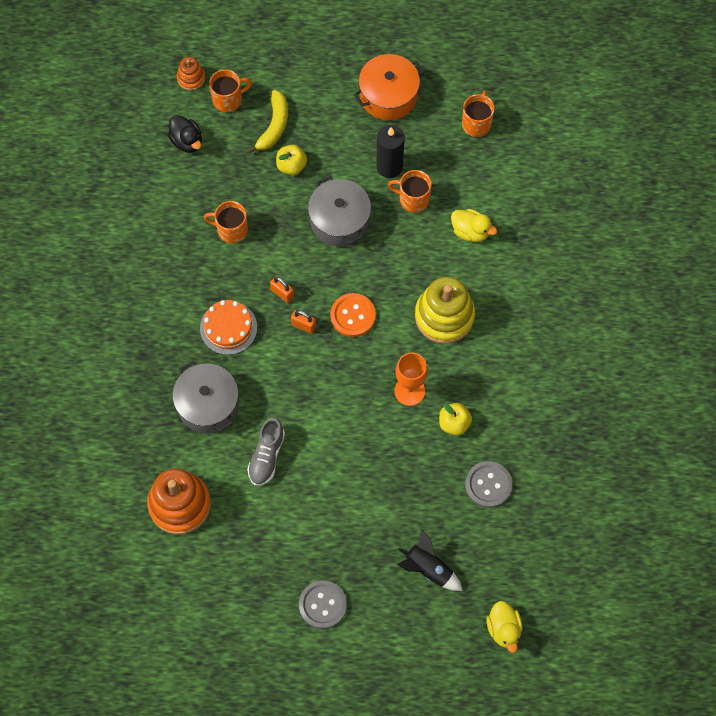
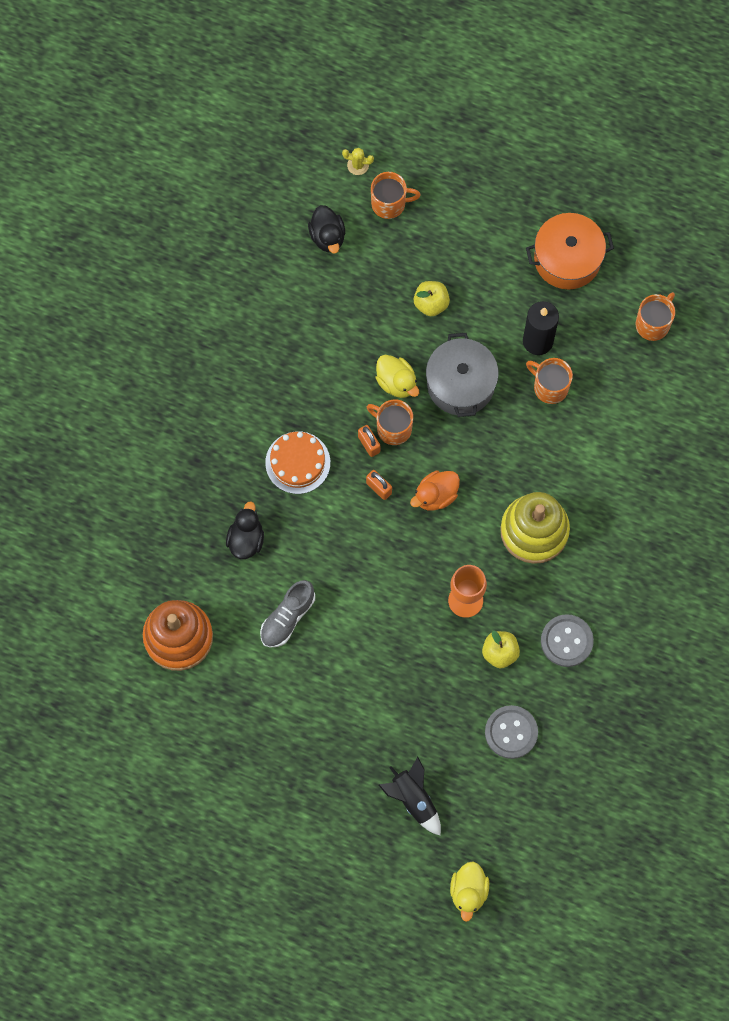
camera: 20 degrees right, 5 degrees up
grey pot [173,361,239,433] -> black duck [226,501,264,559]
orange stacking toy [177,57,205,91] -> yellow cactus [342,148,374,175]
orange mug [204,201,248,244] -> orange mug moved to [367,399,413,445]
yellow banana [247,90,288,153] -> none
grey button [299,580,347,629] -> grey button moved to [541,614,594,667]
orange button [330,293,376,337] -> orange duck [410,471,460,511]
yellow duck [451,209,497,242] -> yellow duck moved to [376,355,419,398]

